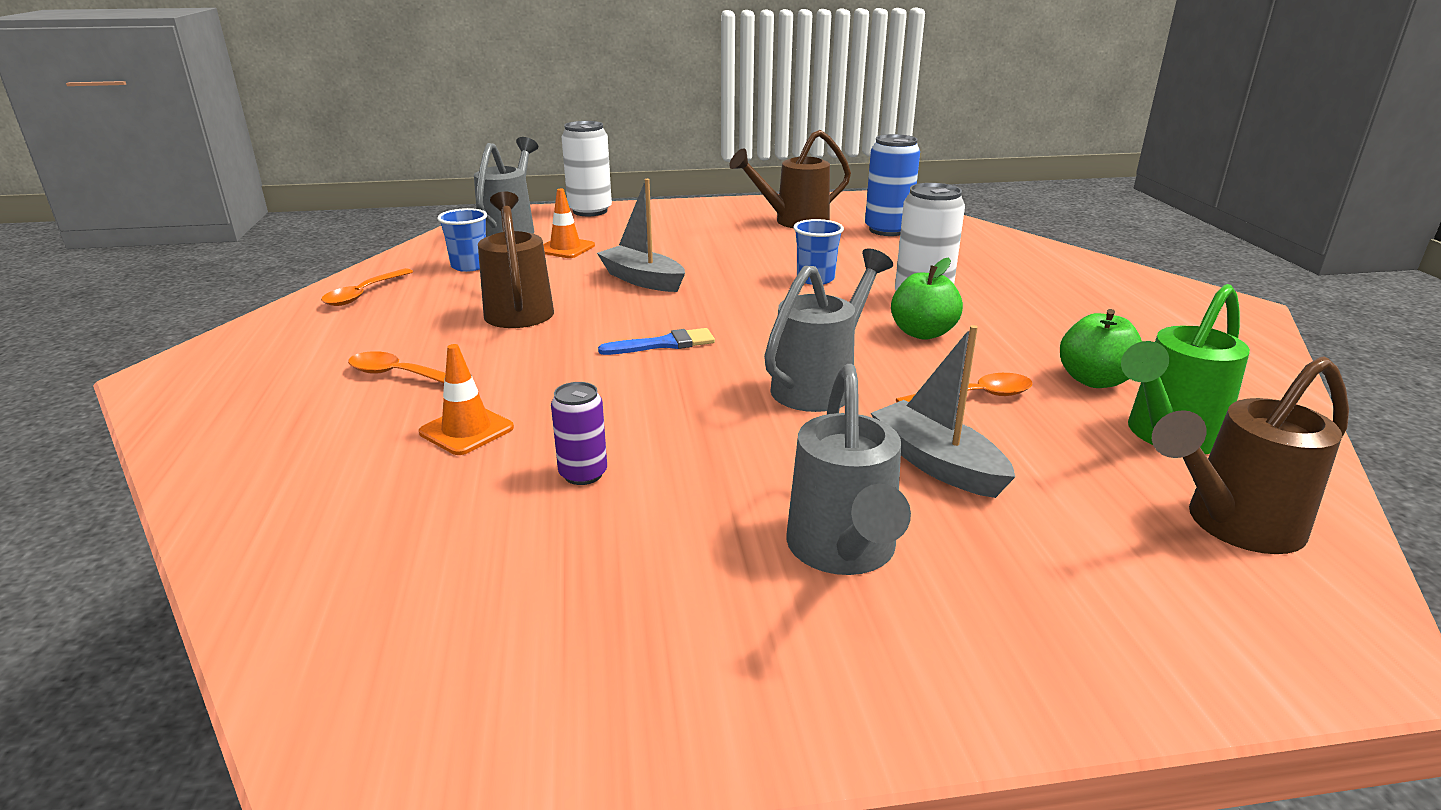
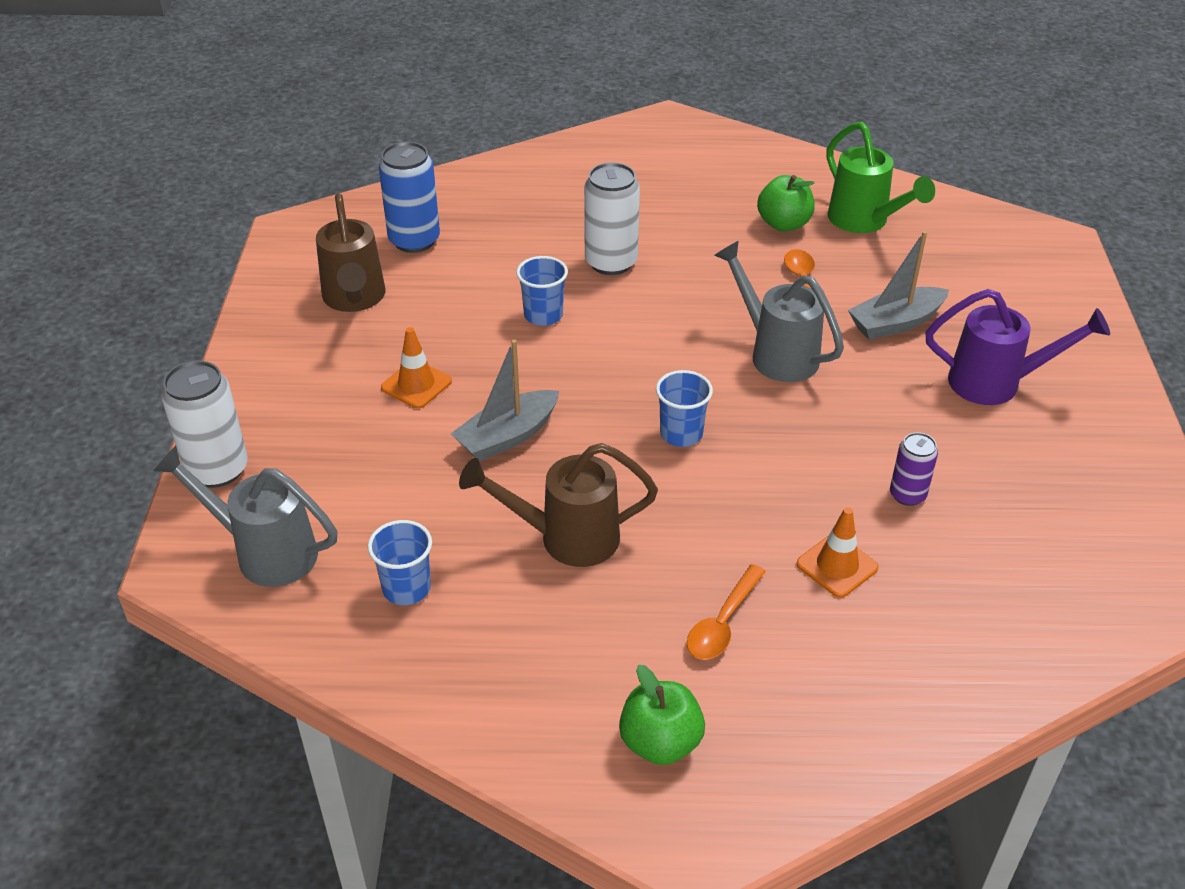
camera: 80 degrees left, 15 degrees up
orange spoon [321,268,413,306] -> none
orange traffic cone [543,189,595,258] -> orange traffic cone moved to [381,327,452,409]
blue brush [598,328,715,355] -> blue cup [656,370,713,447]
grey watering can [786,364,911,575] -> purple watering can [925,289,1110,405]
green apple [891,258,963,340] -> green apple moved to [619,665,705,765]
brown watering can [1152,356,1349,554] -> none

